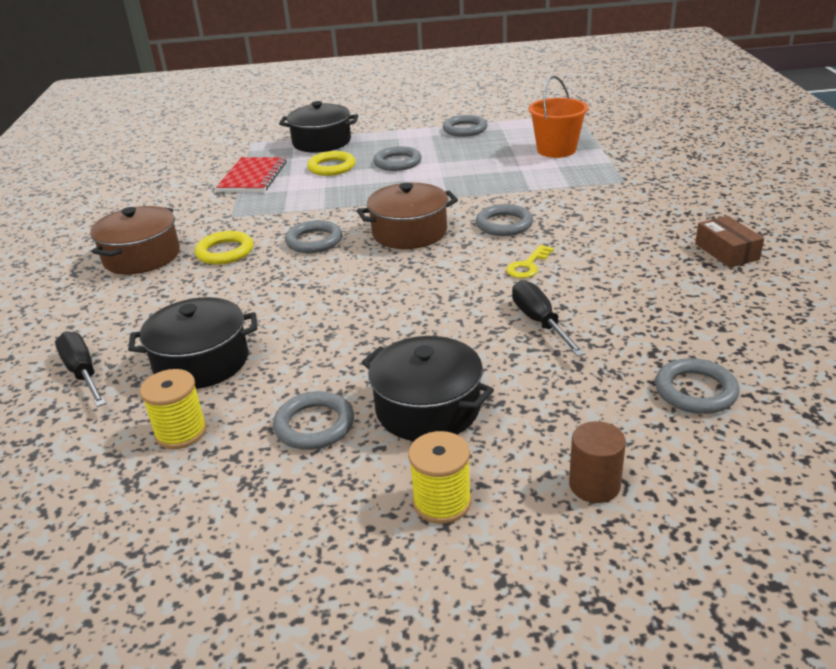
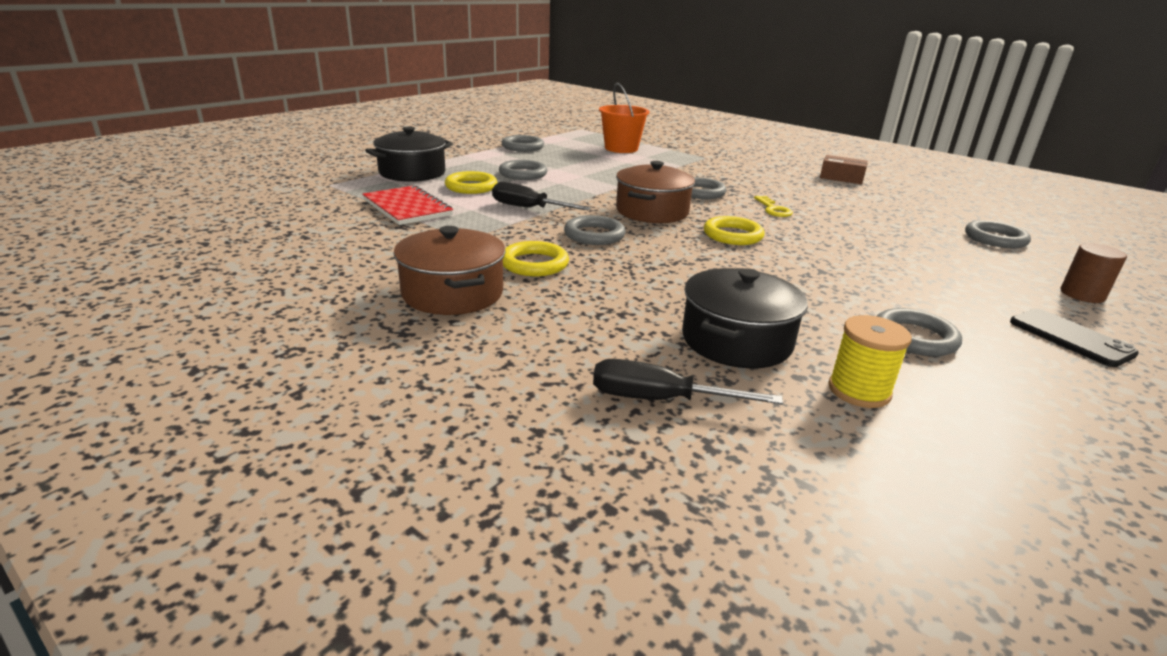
camera: 50 degrees left, 5 degrees down
black pot [362,336,494,441] -> none
yellow spool [408,431,471,524] -> black phone [1010,309,1139,367]
black screwdriver [512,280,586,357] -> black screwdriver moved to [492,182,591,210]
none -> yellow ring [704,216,765,245]

